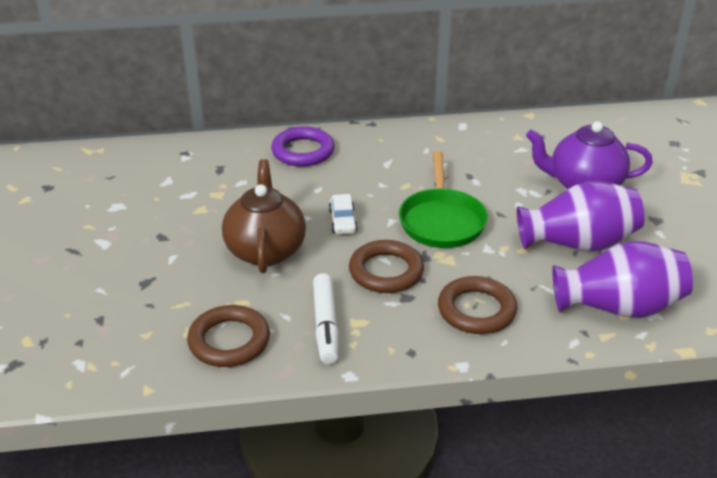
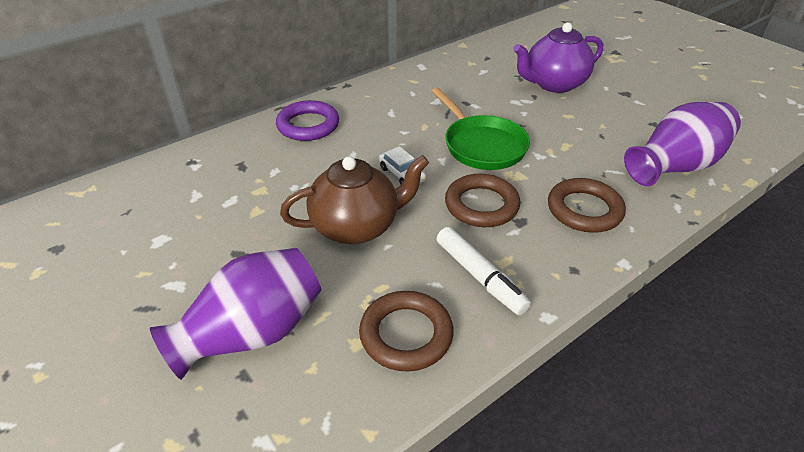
camera: 30 degrees left, 5 degrees up
brown teapot [222,159,306,273] -> brown teapot turned 105 degrees clockwise [280,155,429,244]
purple vase [517,181,645,251] -> purple vase moved to [150,248,321,380]

